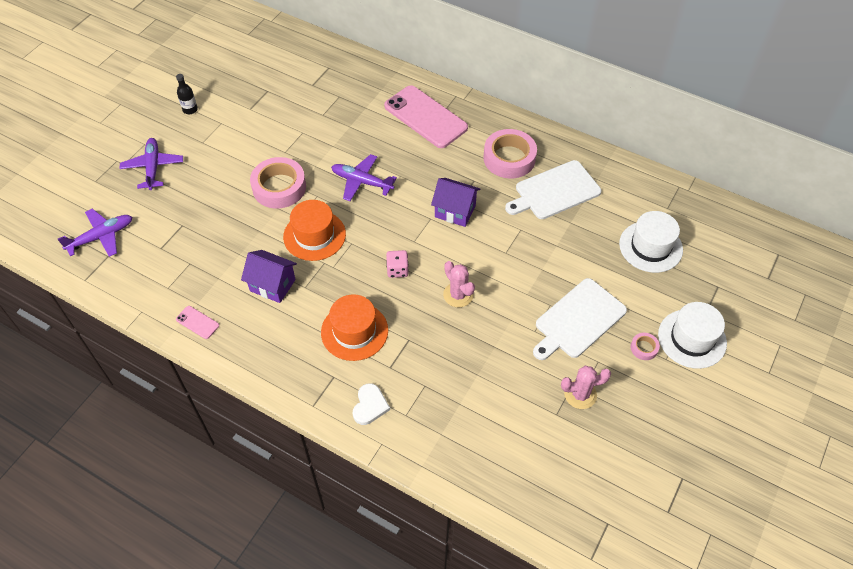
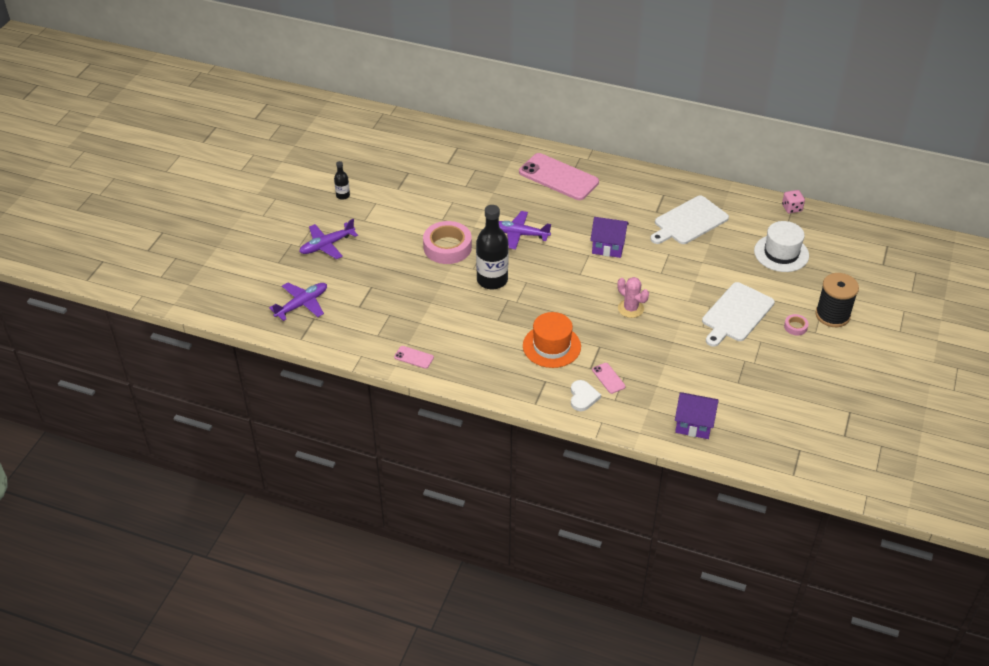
camera: 10 degrees left, 10 degrees down
purple plane [119,138,183,190] -> purple plane turned 105 degrees counterclockwise [299,219,358,259]
purple house [241,250,297,303] -> purple house moved to [675,392,718,439]
orange hat [283,200,346,261] -> black bottle [476,205,509,289]
pink dice [386,250,409,278] -> pink dice moved to [782,190,805,214]
pink tape [484,129,537,178] -> none
pink cactus [561,366,611,409] -> none
white hat [658,302,727,369] -> black spool [815,273,859,327]
none -> pink phone [592,363,626,394]

